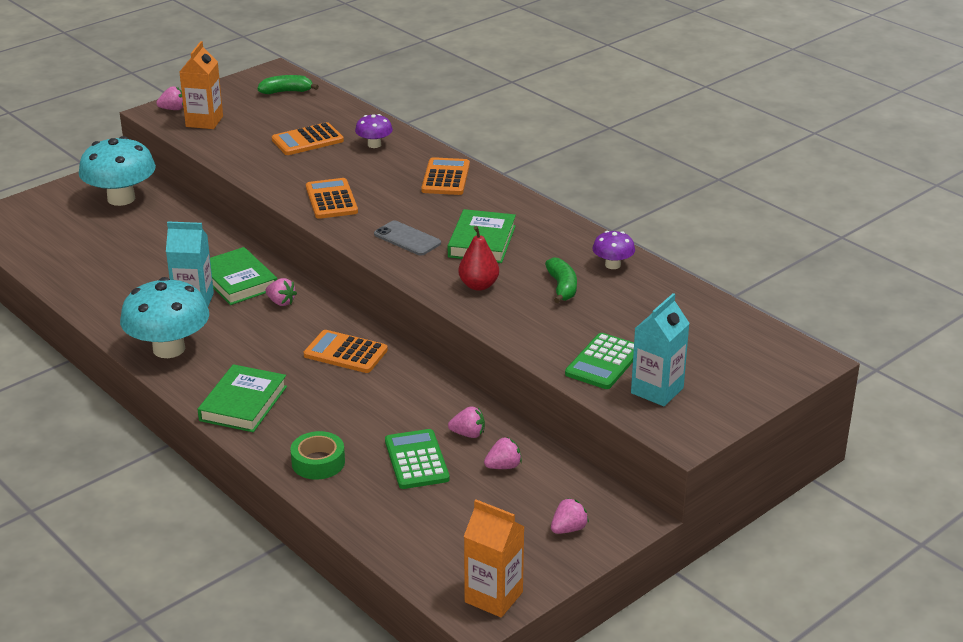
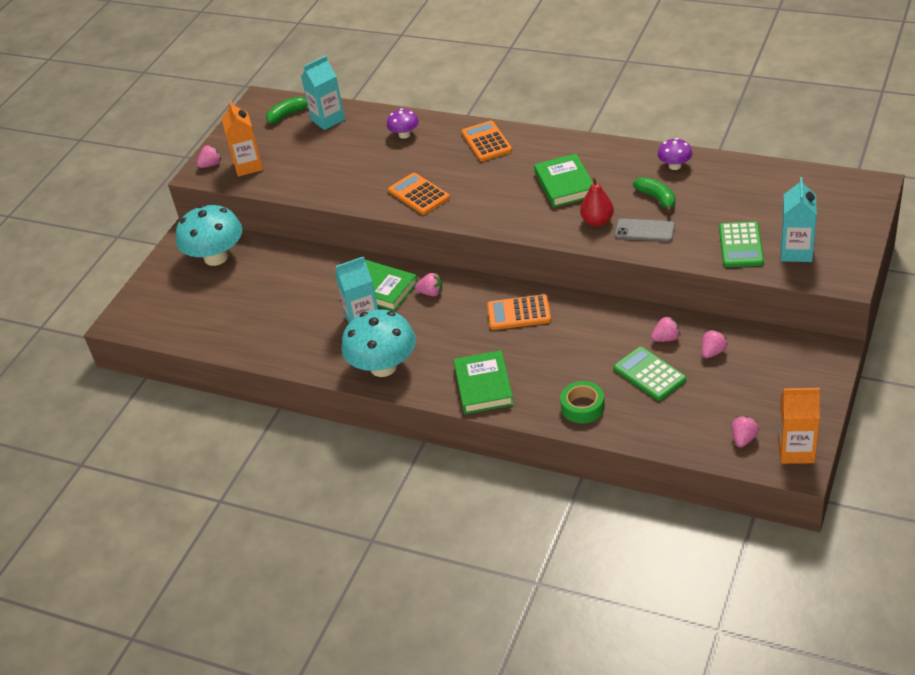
camera: 20 degrees left, 10 degrees up
orange calculator [272,122,344,155] -> none
grey phone [374,220,441,255] -> grey phone moved to [615,218,675,242]
pink strawberry [551,498,589,534] -> pink strawberry moved to [732,416,759,447]
none -> turquoise carton [301,55,345,130]

